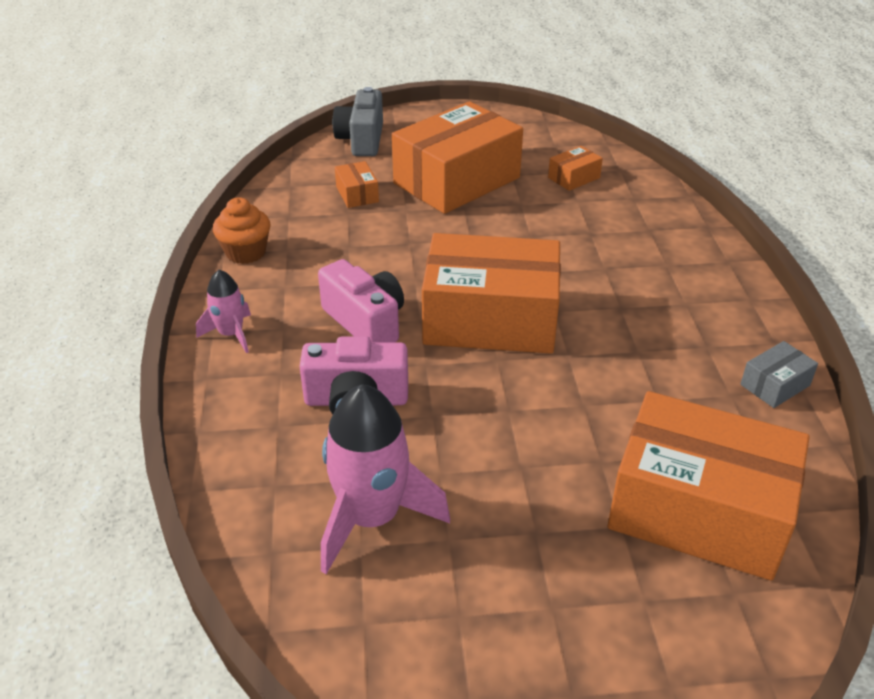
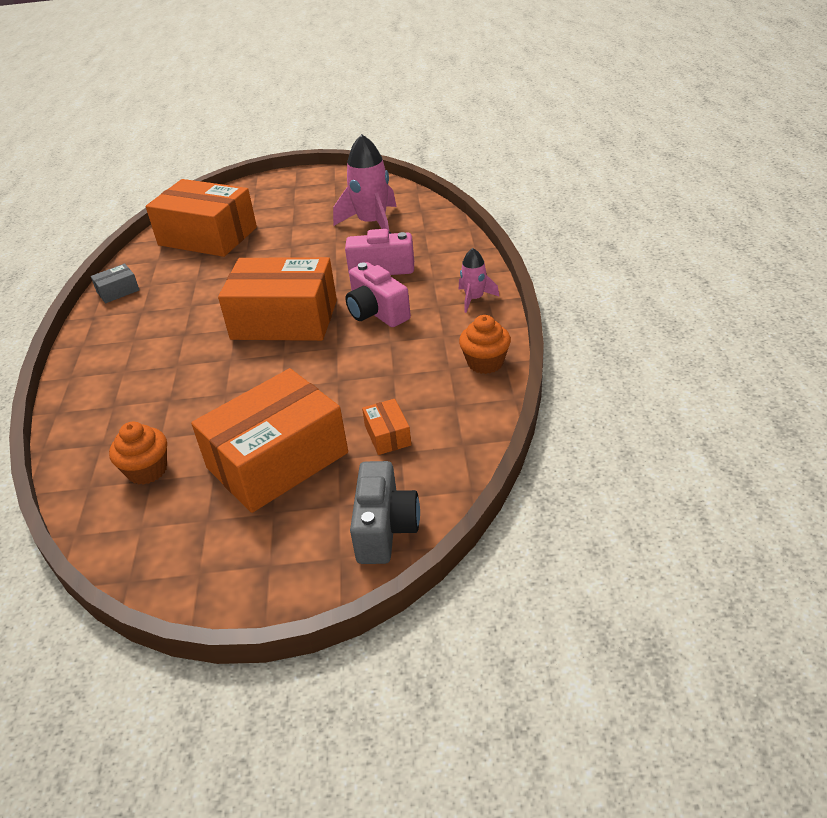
camera: 175 degrees left, 0 degrees up
orange box [548,146,603,191] -> orange cupcake [109,422,167,485]

